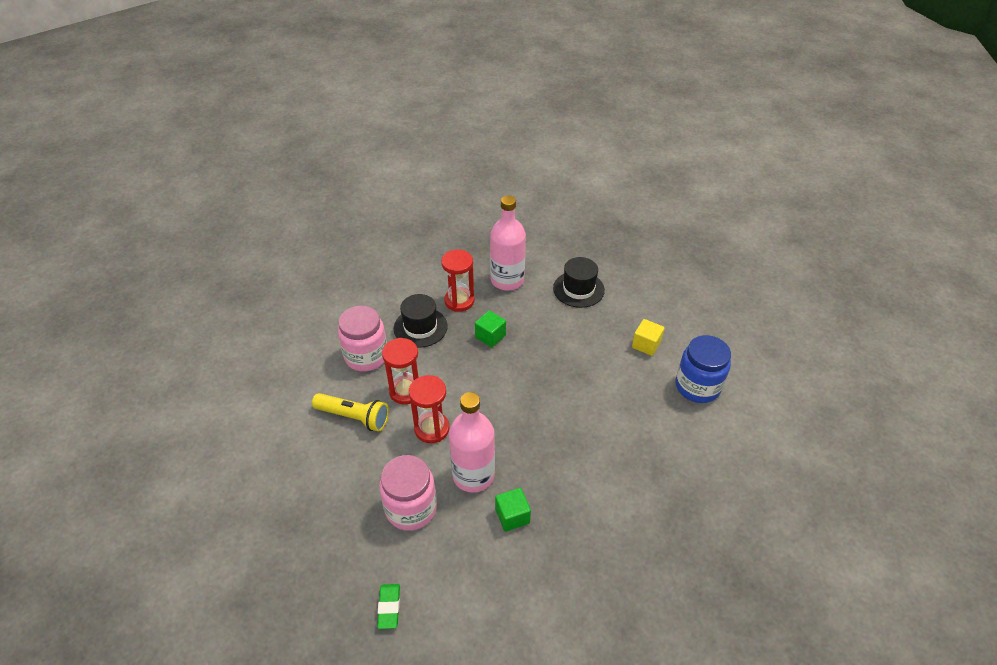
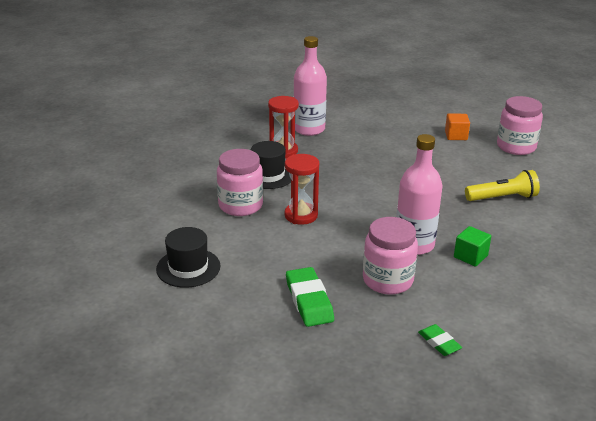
camera: 30 degrees left, 15 degrees down
yellow flashlight [312,393,389,432] -> yellow flashlight moved to [465,170,540,201]
red hourglass [409,375,450,443] -> none
green cube [475,310,506,348] -> none
black hat [553,257,605,308] -> black hat moved to [156,227,220,288]
yellow cube [632,319,665,356] -> orange cube [445,113,470,140]
blue jar [676,335,731,403] -> pink jar [497,96,543,155]
none -> green eraser [286,267,334,327]

